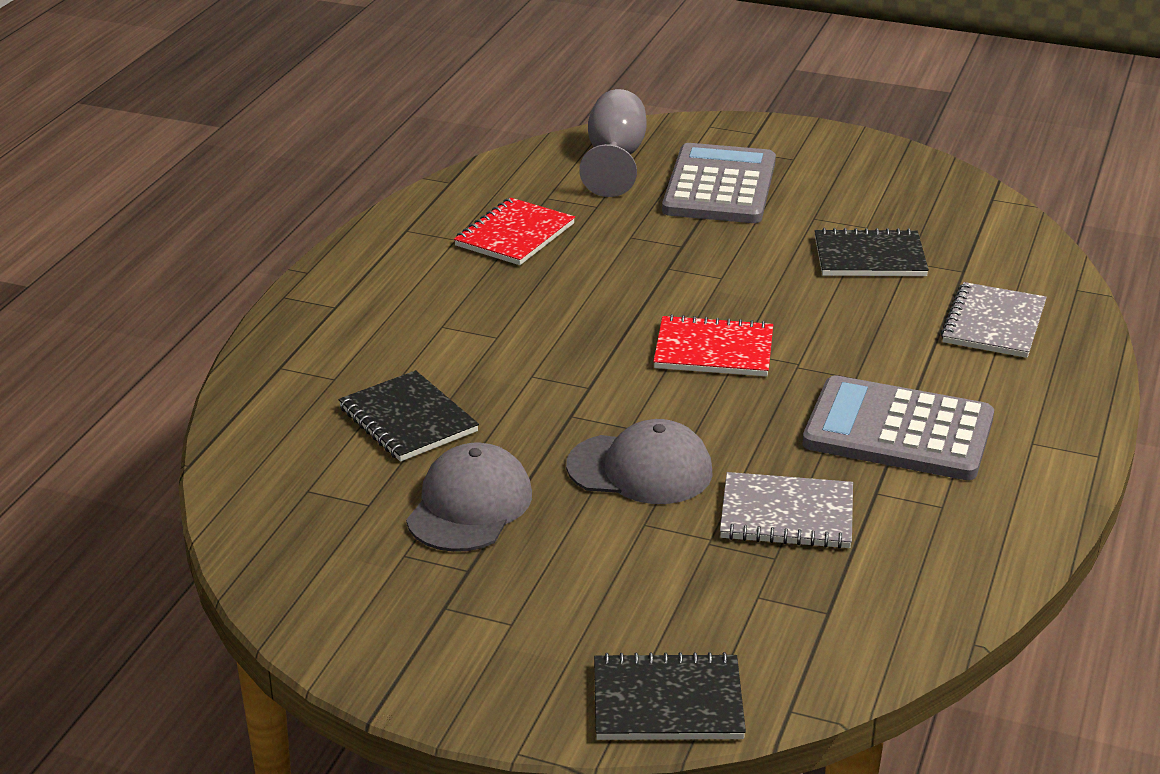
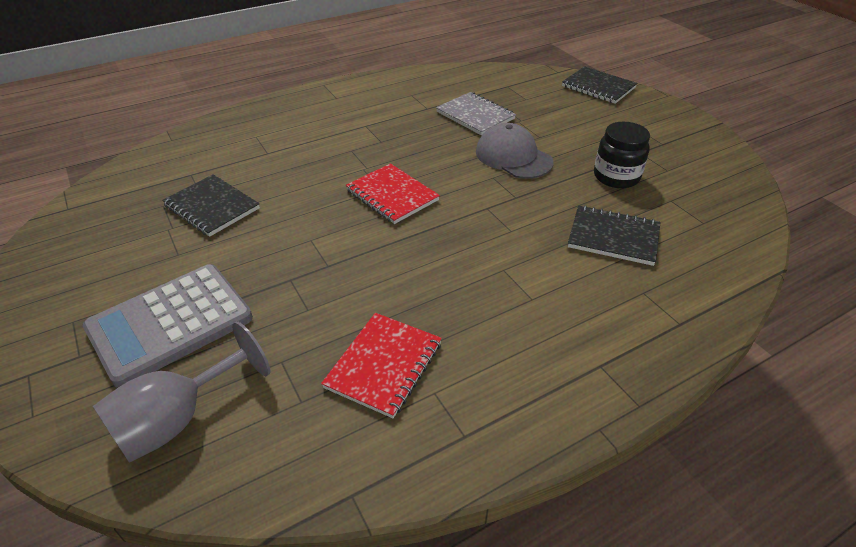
camera: 140 degrees left, 10 degrees up
black notebook [338,370,479,462] -> black notebook turned 75 degrees counterclockwise [568,205,661,266]
grey cap [406,443,532,552] -> black jar [594,122,650,188]
red notebook [454,198,575,265] -> red notebook turned 45 degrees counterclockwise [321,313,442,418]
grey calculator [802,375,994,480] -> none
grey notebook [941,282,1047,358] -> none

